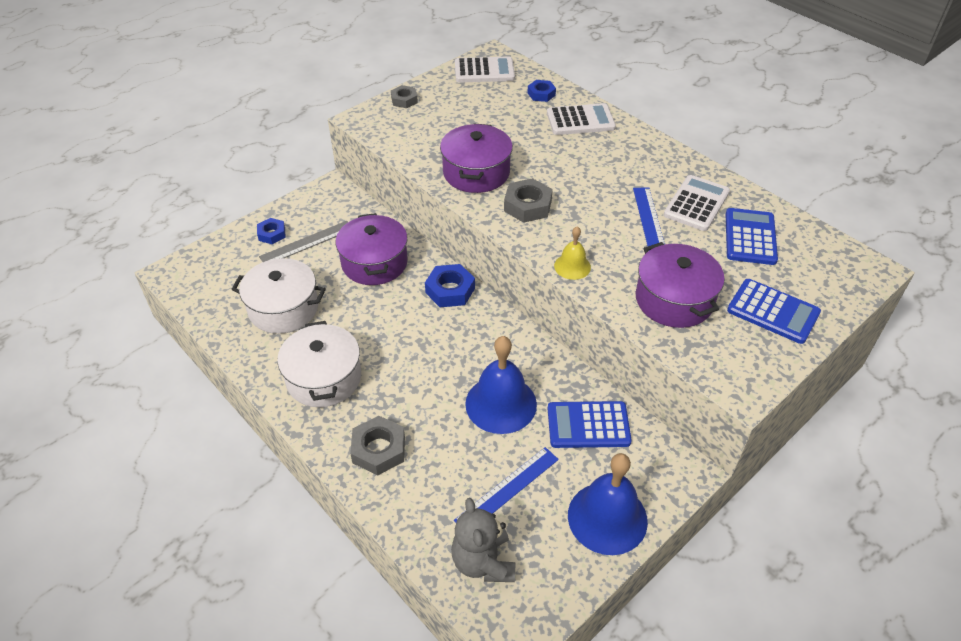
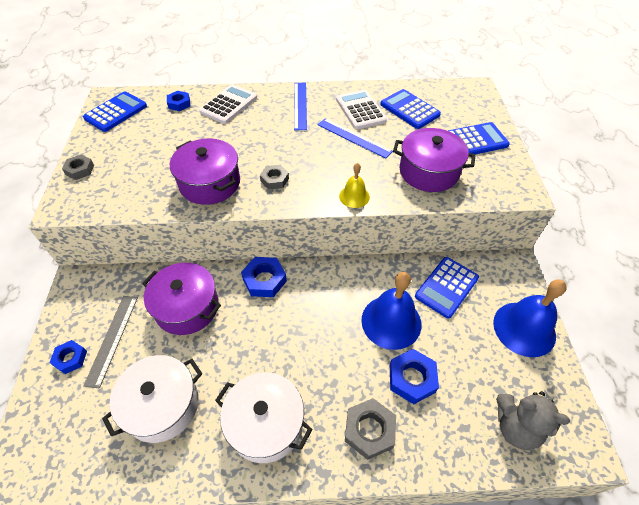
camera: 50 degrees left, 5 degrees up
blue ruler [454,447,559,522] -> blue ruler moved to [294,83,307,130]
white calculator [455,57,515,83] -> blue calculator [83,91,147,132]
grey nut [504,178,553,223] -> grey nut [260,165,289,190], size x0.64
none -> blue nut [390,349,439,404]

